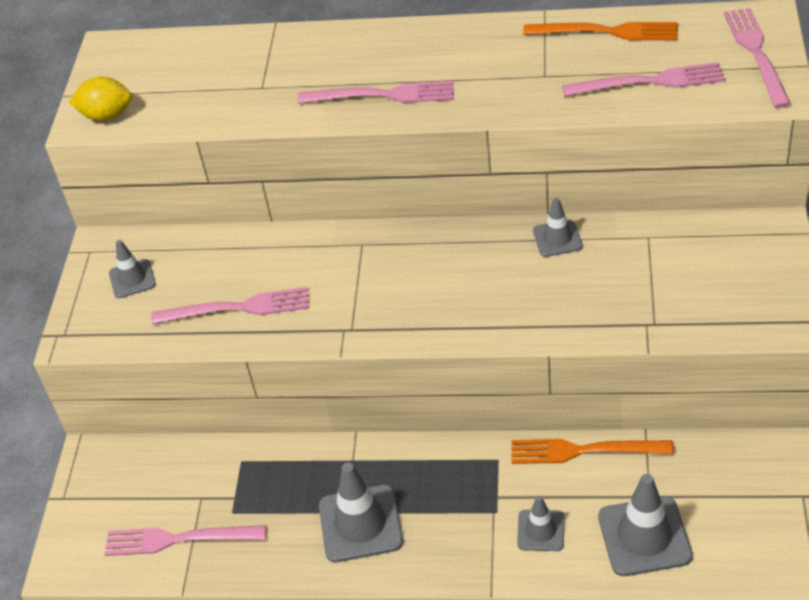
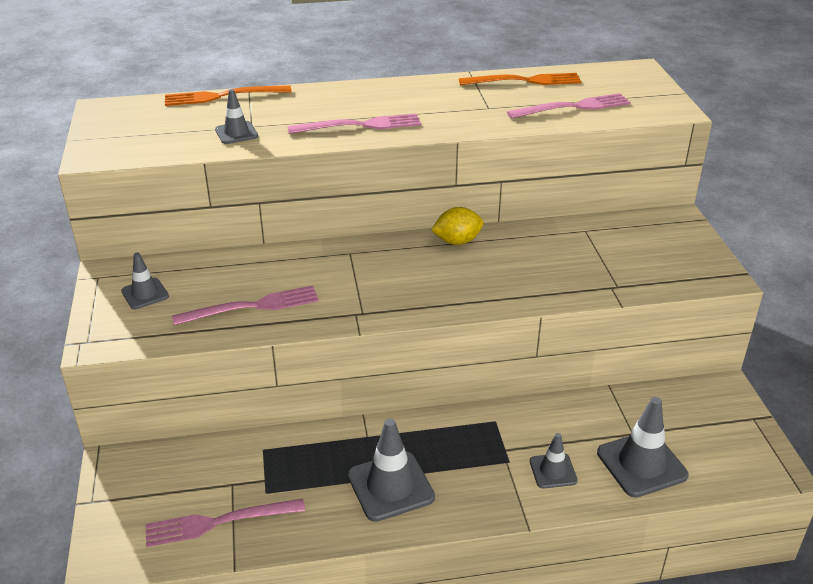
camera: 20 degrees left, 10 degrees down
yellow lemon [69,76,132,121] -> yellow lemon moved to [431,207,484,245]
orange fork [511,439,674,464] -> orange fork moved to [165,85,292,106]
grey traffic cone [533,198,583,257] -> grey traffic cone moved to [215,89,258,144]
pink fork [724,8,791,108] -> none

